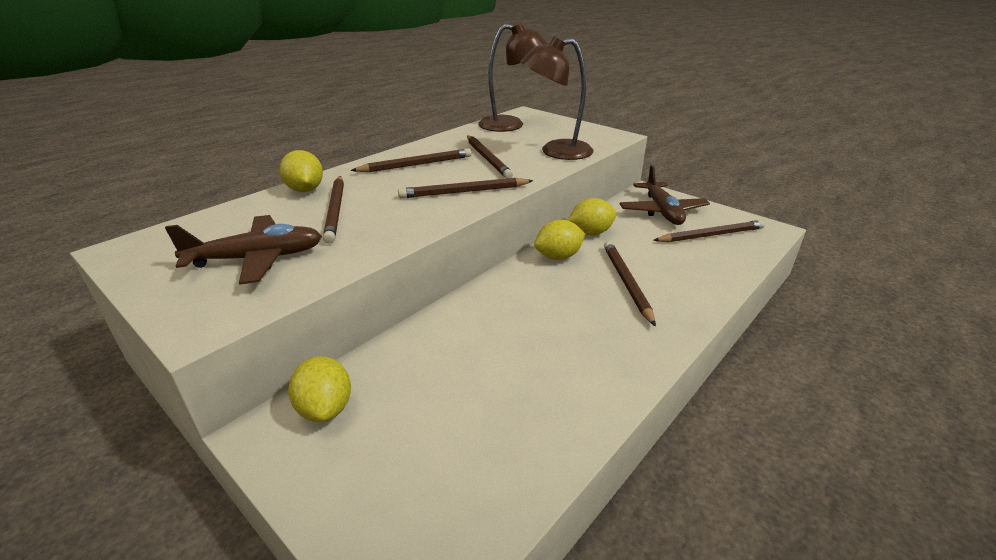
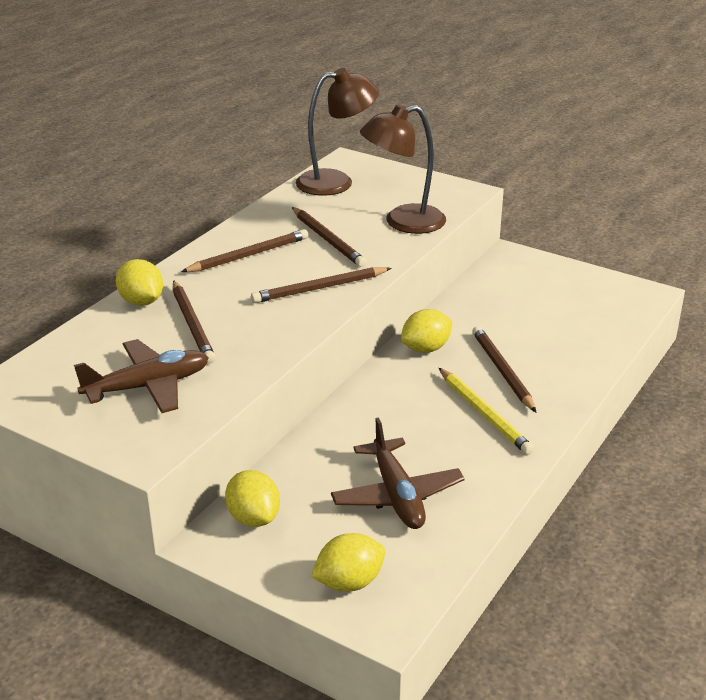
camera: 10 degrees left, 0 degrees up
yellow lemon [568,198,617,235] -> yellow lemon moved to [311,533,385,592]
brown plane [620,165,710,225] -> brown plane moved to [331,417,465,529]
brown pencil [653,220,765,242] -> none
none -> yellow pencil [439,368,534,455]

